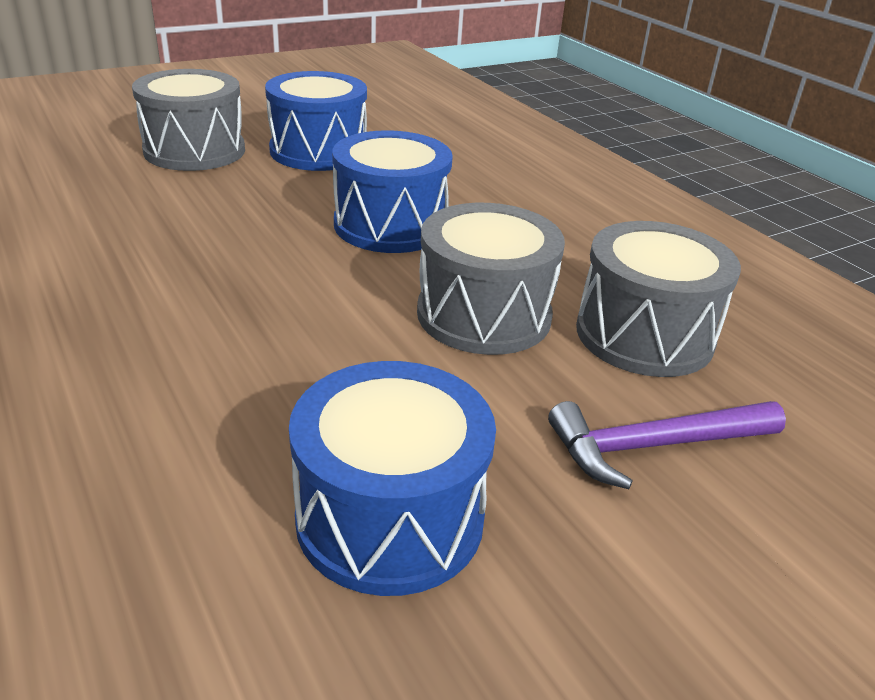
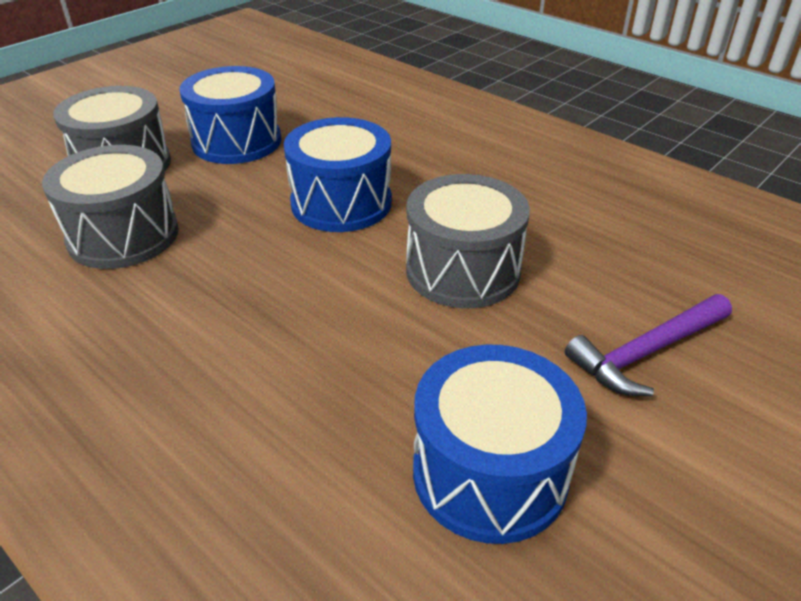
camera: 15 degrees left, 5 degrees up
grey drum [576,221,741,377] -> grey drum moved to [42,145,179,269]

